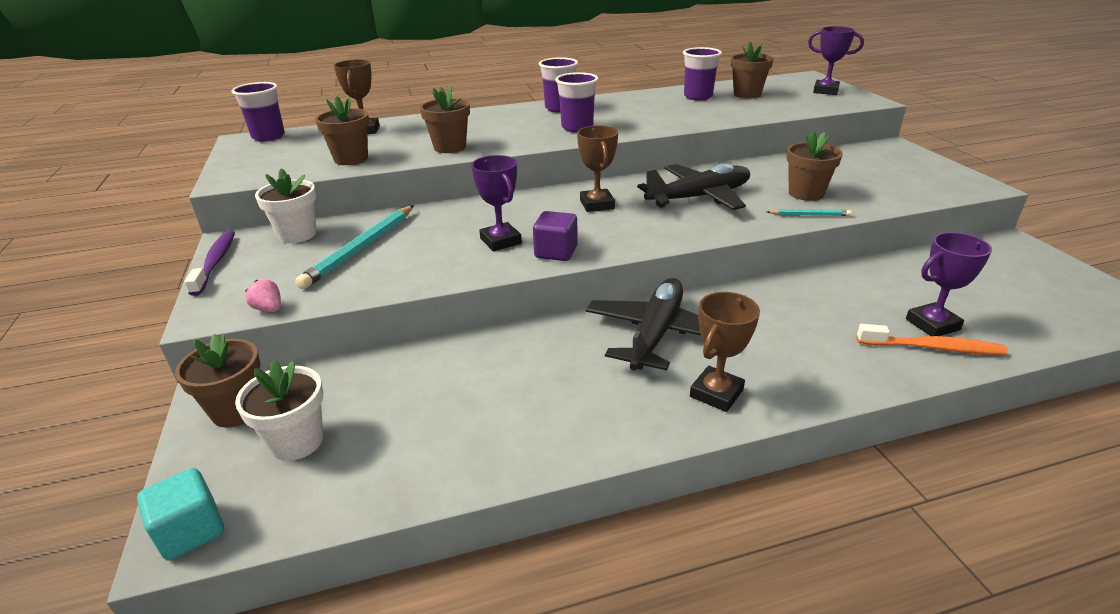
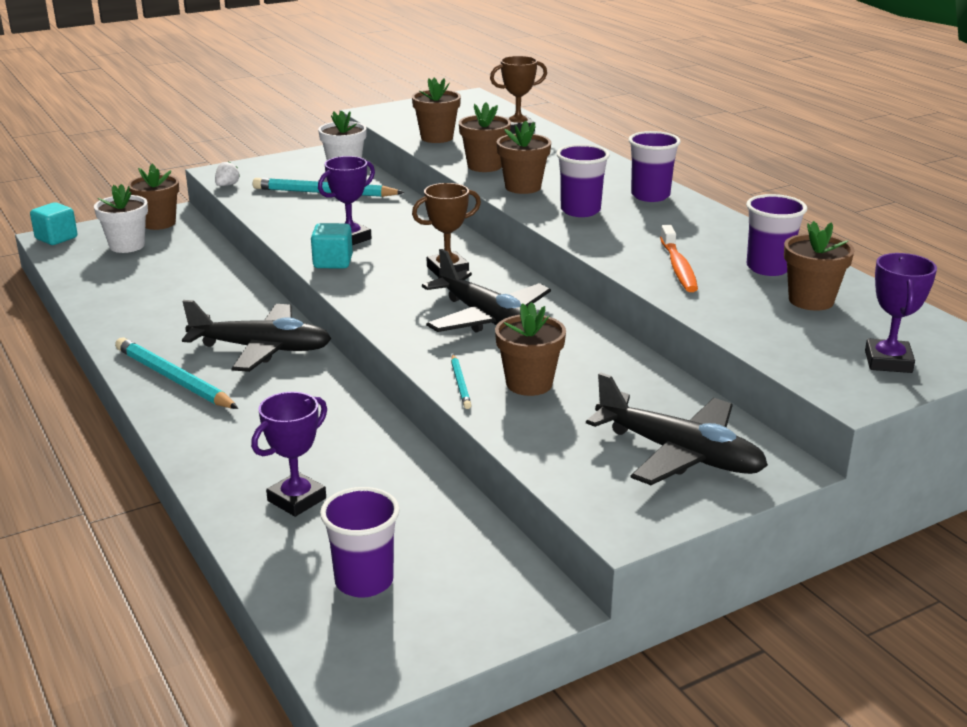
camera: 75 degrees right, 5 degrees down
purple toothbrush [184,230,235,296] -> none
purple cup [232,82,285,141] -> purple cup moved to [320,487,400,598]
pink strawberry [245,279,281,312] -> white strawberry [215,161,240,186]
purple cube [533,211,578,261] -> turquoise cube [311,223,353,269]
brown trophy [690,292,760,412] -> turquoise pencil [115,337,238,409]
orange toothbrush [857,324,1008,355] -> orange toothbrush moved to [660,225,698,292]
purple trophy [906,232,992,336] -> purple trophy turned 75 degrees clockwise [251,392,327,517]
none -> brown flower pot [497,121,551,194]
none -> black plane [586,372,768,485]

